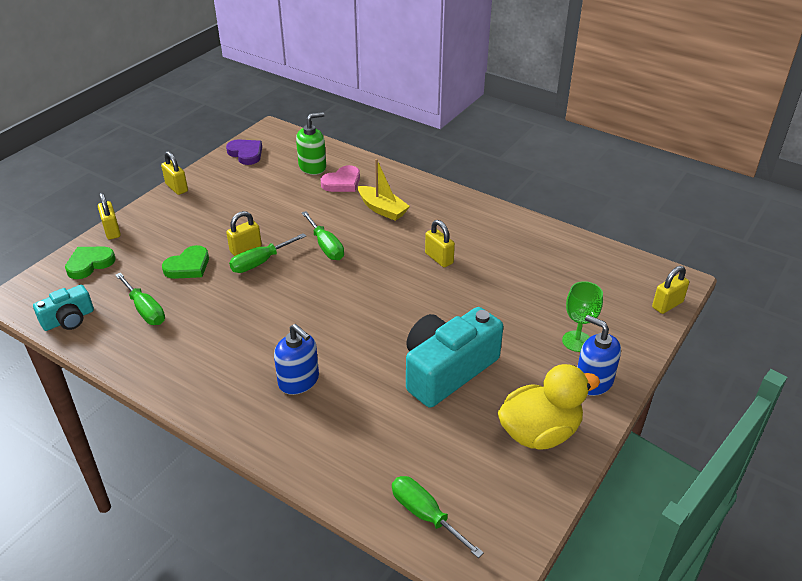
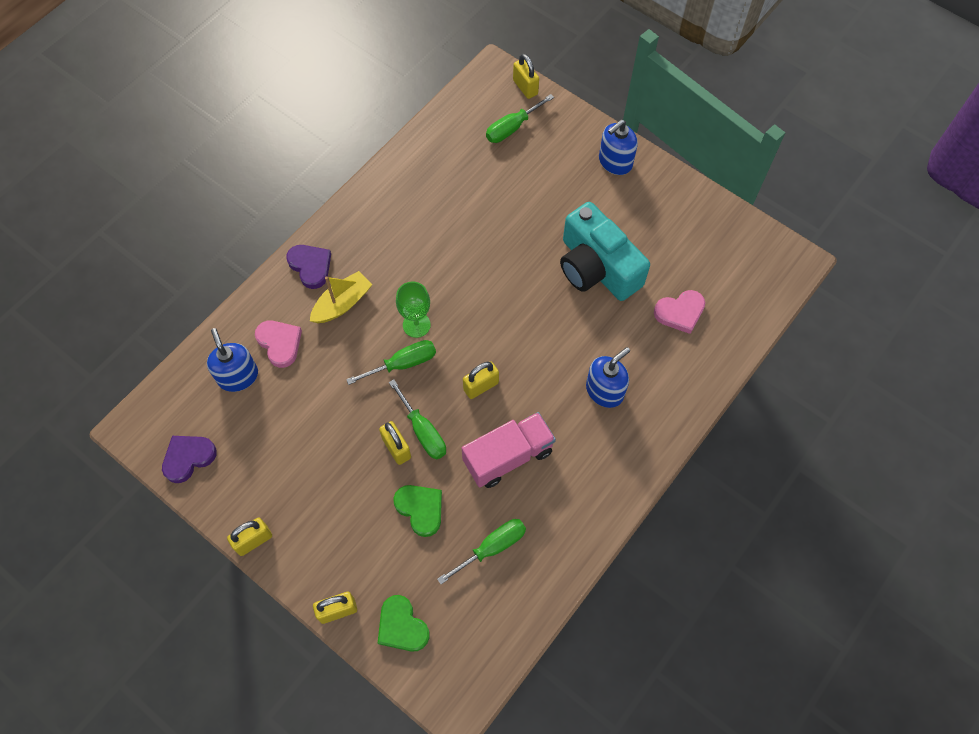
camera: 85 degrees left, 25 degrees up
turquoise camera [33,285,94,331] -> none
green soap dispenser [296,112,326,175] -> blue soap dispenser [207,328,258,392]
green screwdriver [392,476,484,558] -> green screwdriver moved to [486,94,554,143]
yellow padlock [425,220,455,267] -> yellow padlock moved to [463,362,499,399]
yellow duck [498,364,600,449] -> none
green goblet [562,281,603,352] -> green goblet moved to [396,281,431,338]
none -> purple heart [286,245,331,289]
none -> pink truck [462,412,556,488]
none -> pink heart [654,290,705,334]

